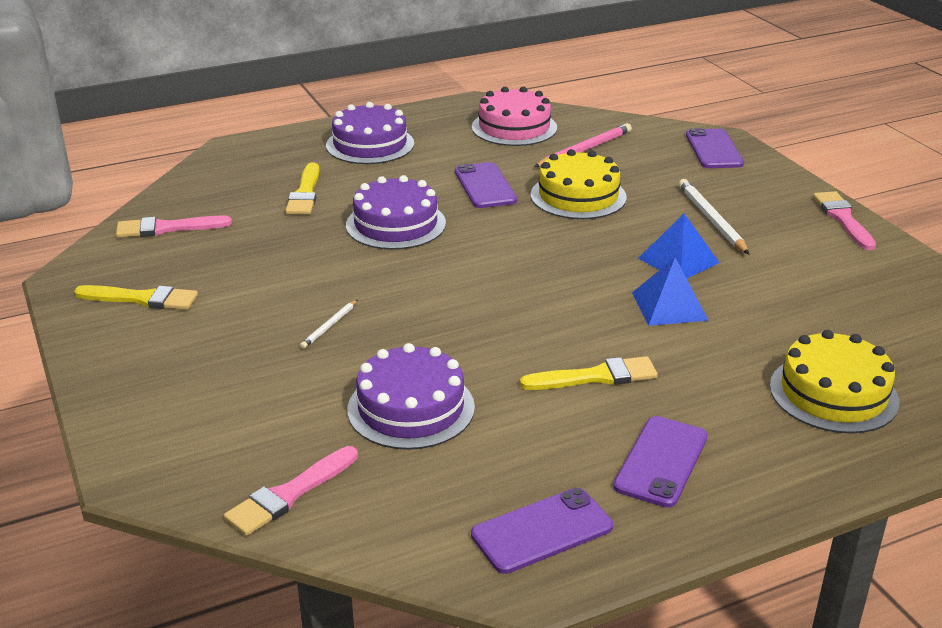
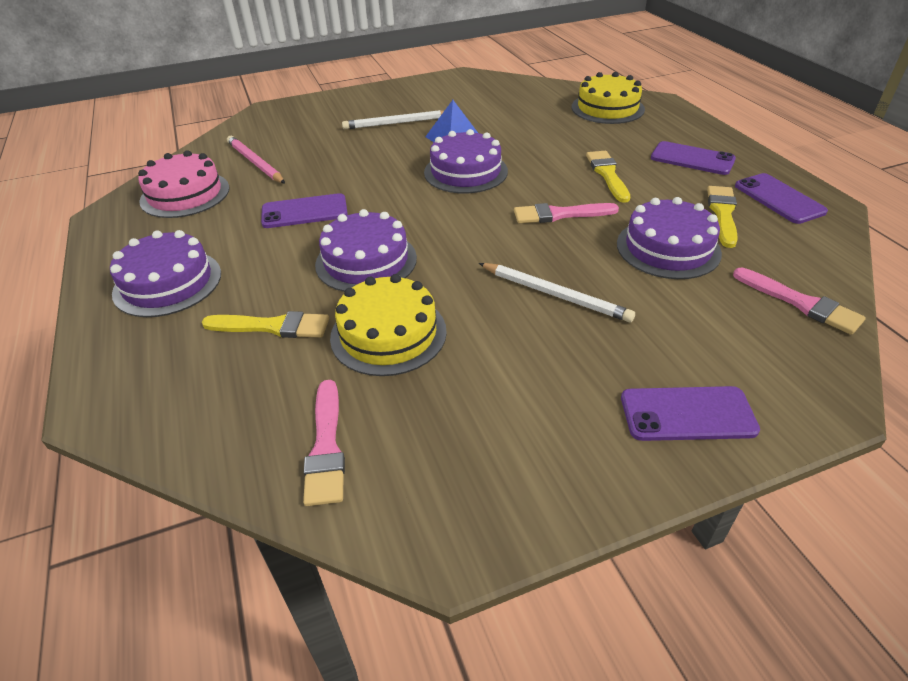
camera: 85 degrees left, 10 degrees up
yellow brush [74,285,198,310] -> yellow brush moved to [707,186,738,248]
white pencil [300,300,357,349] -> white pencil [479,263,635,322], size x1.85
yellow cake [531,149,627,219] -> yellow cake moved to [330,274,447,376]
blue pyramid [632,258,709,326] -> none
purple phone [686,128,744,168] -> purple phone moved to [621,386,760,441]
pink brush [813,191,876,250] -> pink brush moved to [514,203,619,223]
none -> purple cake [424,129,508,194]

